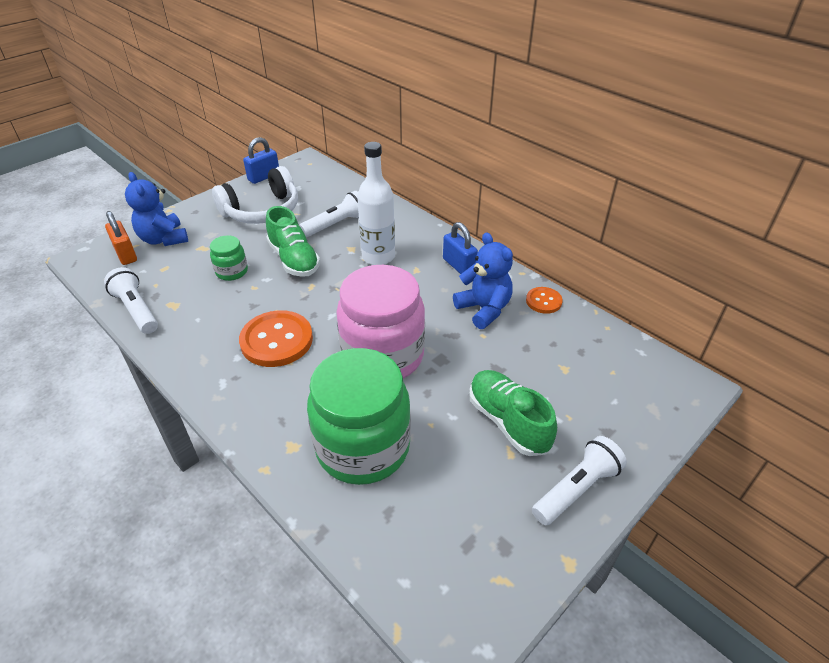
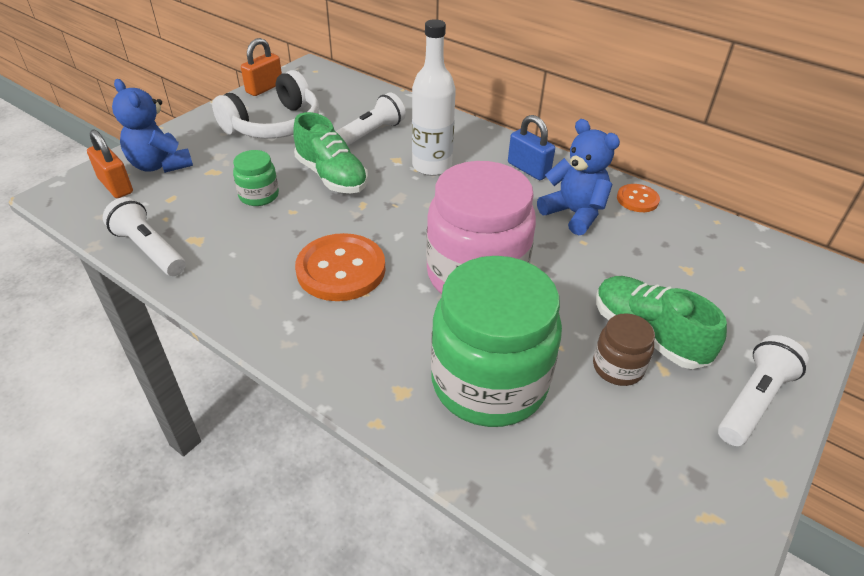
camera: 10 degrees left, 0 degrees up
blue padlock [243,137,279,184] -> orange padlock [241,38,282,96]
none -> brown jar [593,313,655,386]

